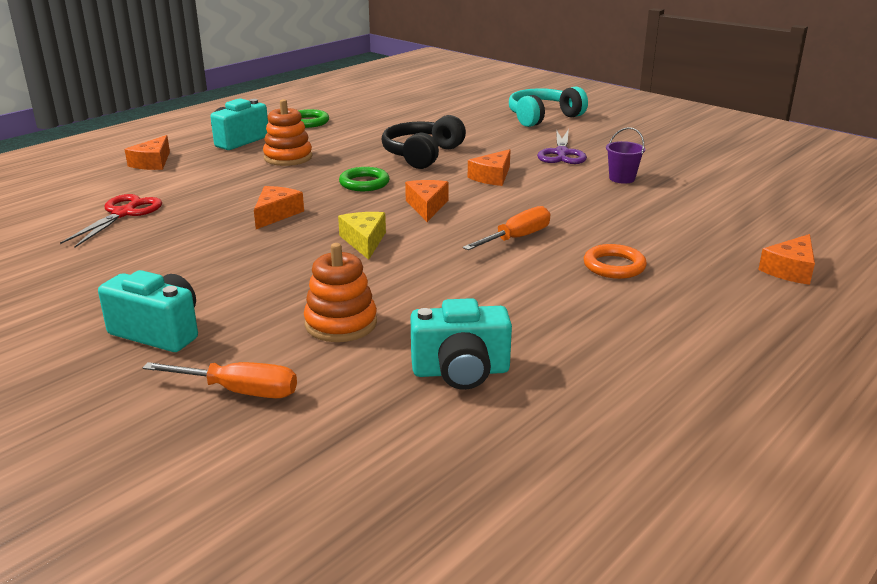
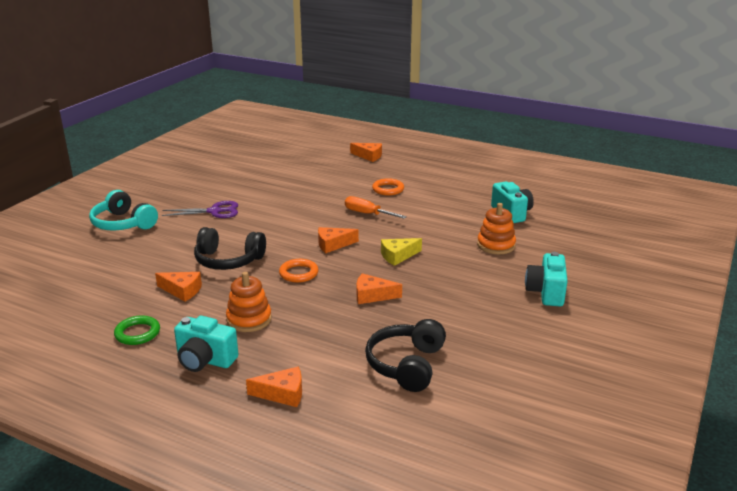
camera: 105 degrees left, 0 degrees up
red scissors [60,194,162,248] -> black headphones [365,319,446,392]
orange screwdriver [143,362,297,398] -> none
green ring [339,167,389,191] -> orange ring [279,259,319,283]
orange cheese [468,149,510,186] -> orange cheese moved to [155,272,202,302]
purple bucket [606,127,645,184] -> none

